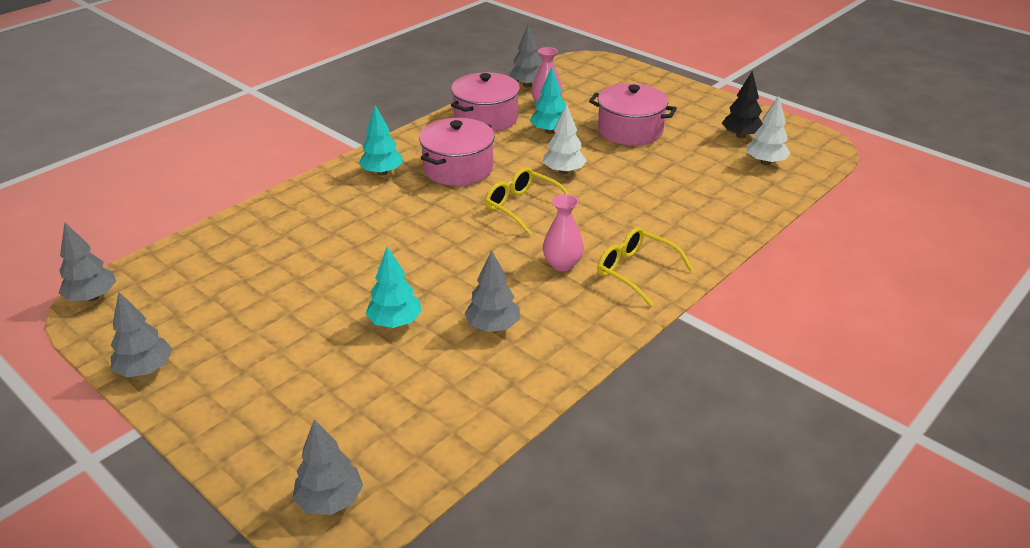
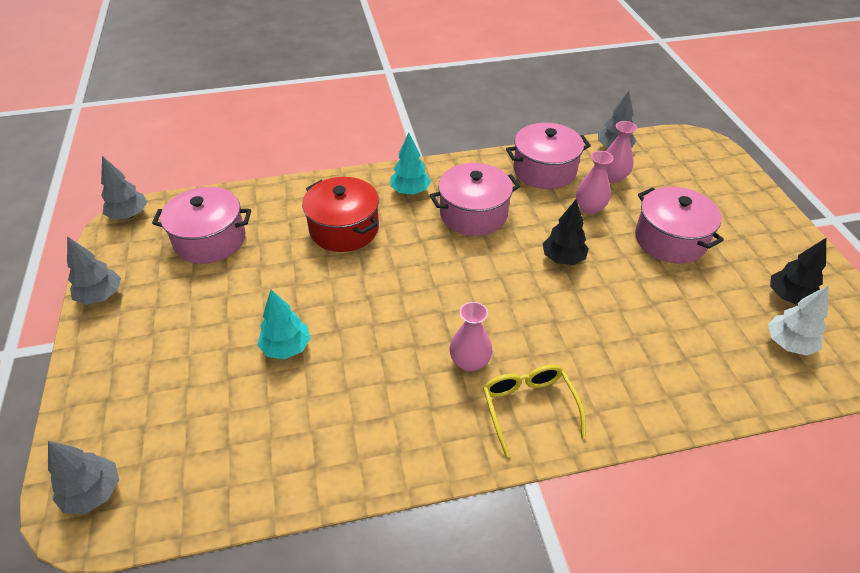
camera: 35 degrees right, 10 degrees up
grey tree [464,250,520,332] -> none
yellow glasses [485,167,569,235] -> none
turquoise tree [530,67,566,134] -> pink vase [576,151,614,214]
white tree [543,104,587,174] -> black tree [542,200,589,265]
none -> pink pot [152,187,251,264]
none -> red pot [302,177,379,252]

